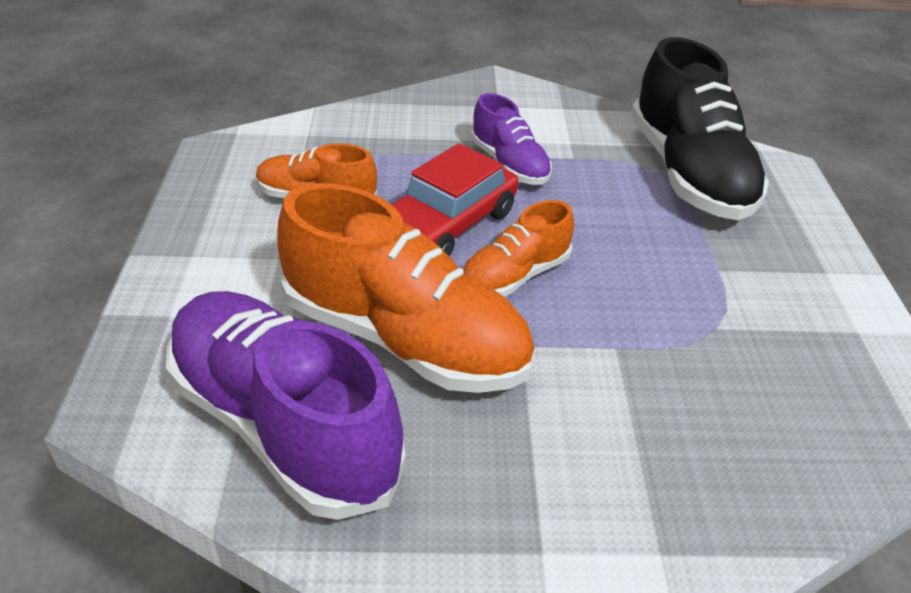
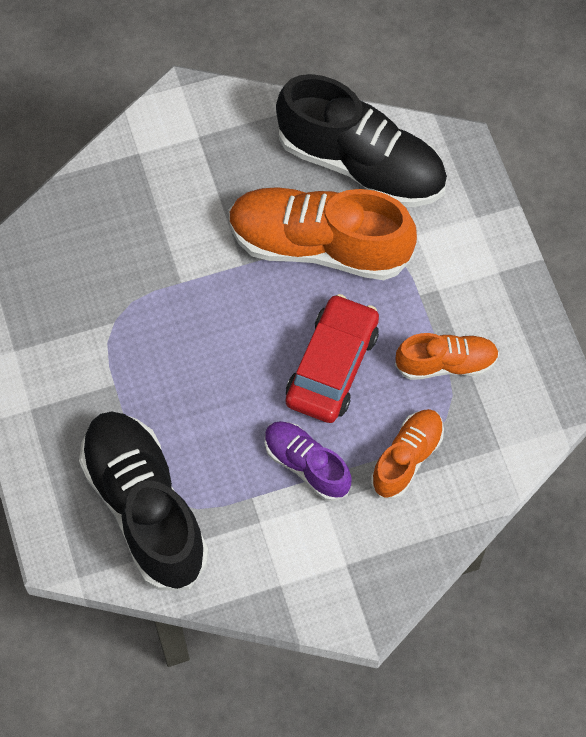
camera: 165 degrees right, 25 degrees up
purple shoe [166,291,406,520] -> black shoe [276,74,447,207]
orange shoe [462,200,574,297] -> orange shoe moved to [371,409,444,499]

